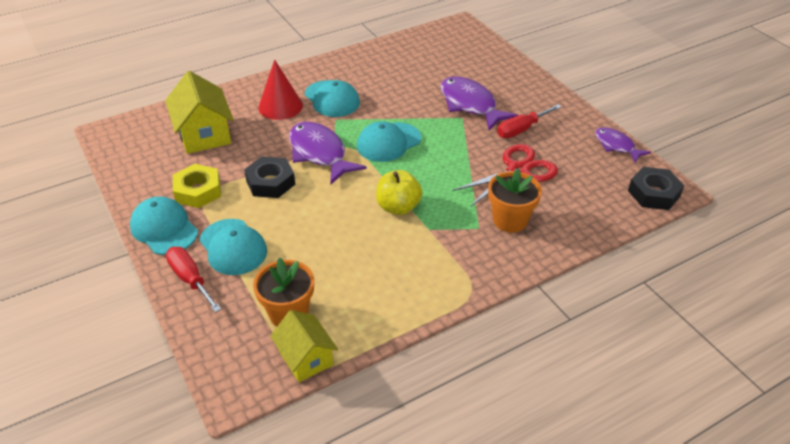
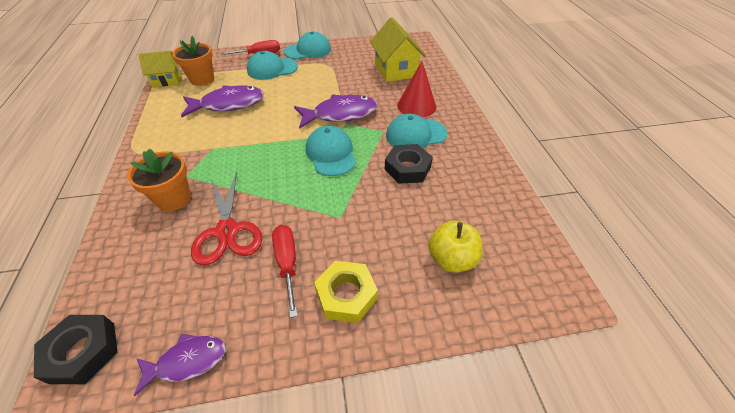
camera: 110 degrees right, 5 degrees up
yellow house [165,71,234,154] -> yellow house turned 75 degrees clockwise [370,18,426,82]
yellow nut [173,164,221,208] -> yellow nut moved to [314,261,378,323]
black nut [244,157,295,198] -> black nut moved to [385,144,433,184]
yellow apple [376,170,422,215] -> yellow apple moved to [428,221,483,272]
purple fish [440,76,518,130] -> purple fish moved to [181,85,264,117]

